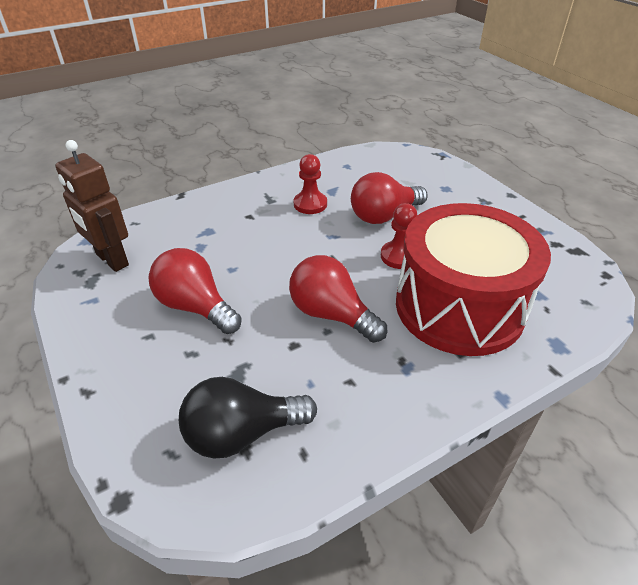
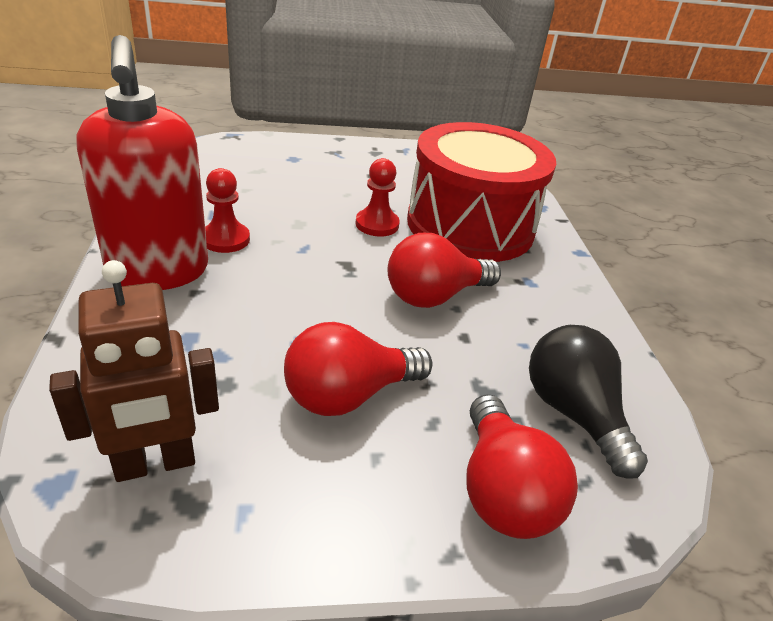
camera: 70 degrees left, 5 degrees down
black light bulb [179,377,317,458] -> black light bulb turned 150 degrees clockwise [529,325,648,479]
red light bulb [351,172,428,224] -> red light bulb moved to [467,394,578,539]
none -> red soap dispenser [76,35,208,290]

